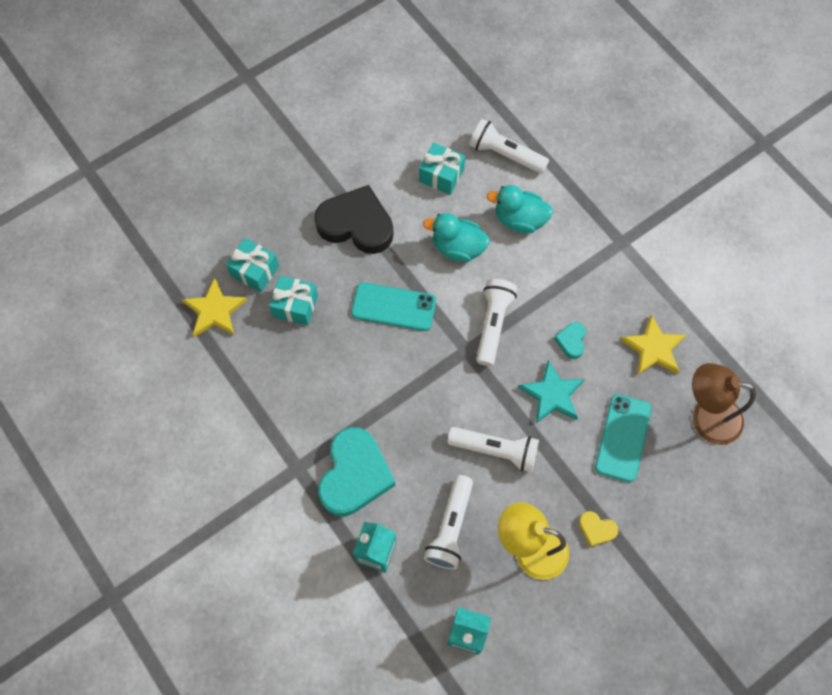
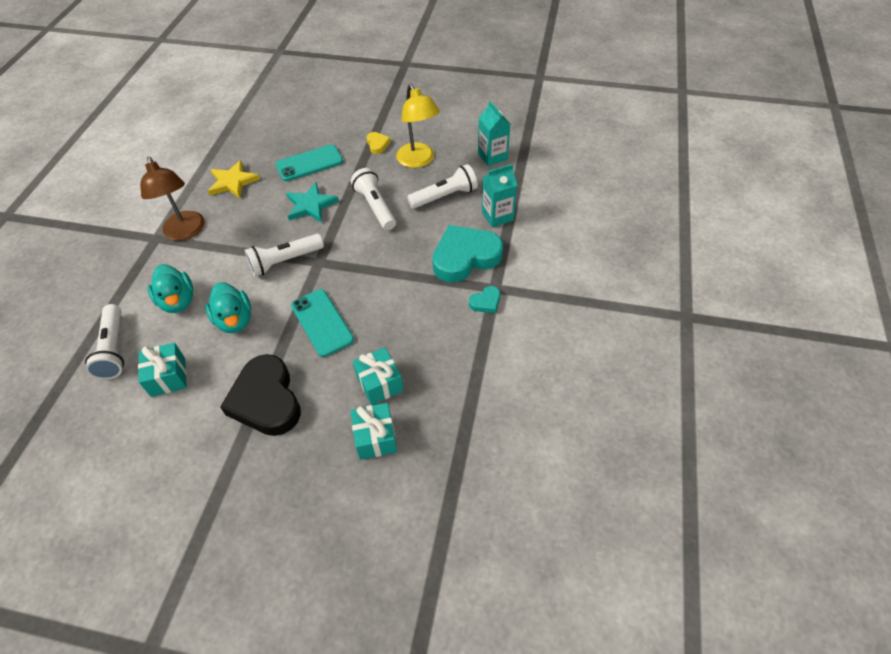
camera: 130 degrees left, 15 degrees down
yellow star [182,277,247,337] -> none
turquoise heart [554,322,586,359] -> turquoise heart moved to [469,286,500,313]
brown lamp [692,363,756,445] -> brown lamp moved to [140,156,205,241]

